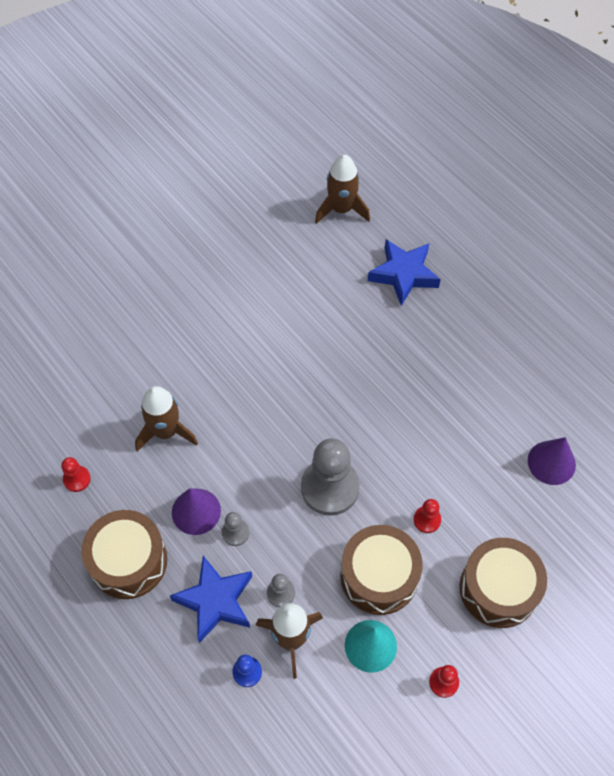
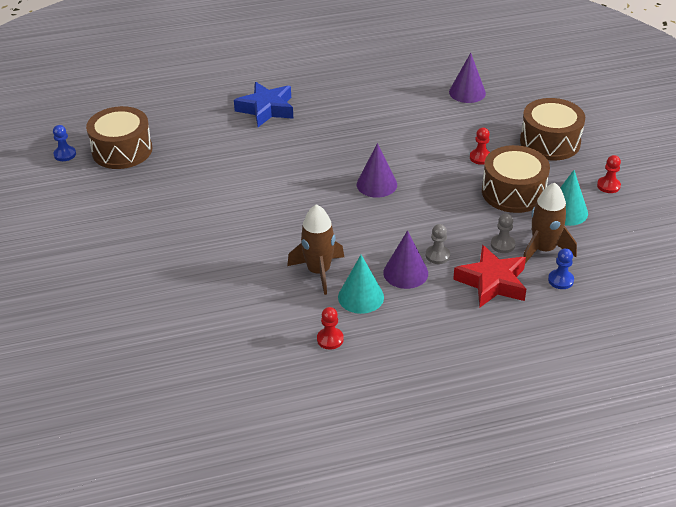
camera: 65 degrees left, 20 degrees down
brown drum [81,510,167,599] -> brown drum moved to [86,106,152,169]
blue star [170,556,252,643] -> red star [453,245,526,307]
grey pawn [301,438,360,516] -> none
brown rocket [315,155,370,224] -> none
none -> blue pawn [53,125,76,161]
none -> turquoise cone [338,255,384,314]
none -> purple cone [357,143,397,198]

